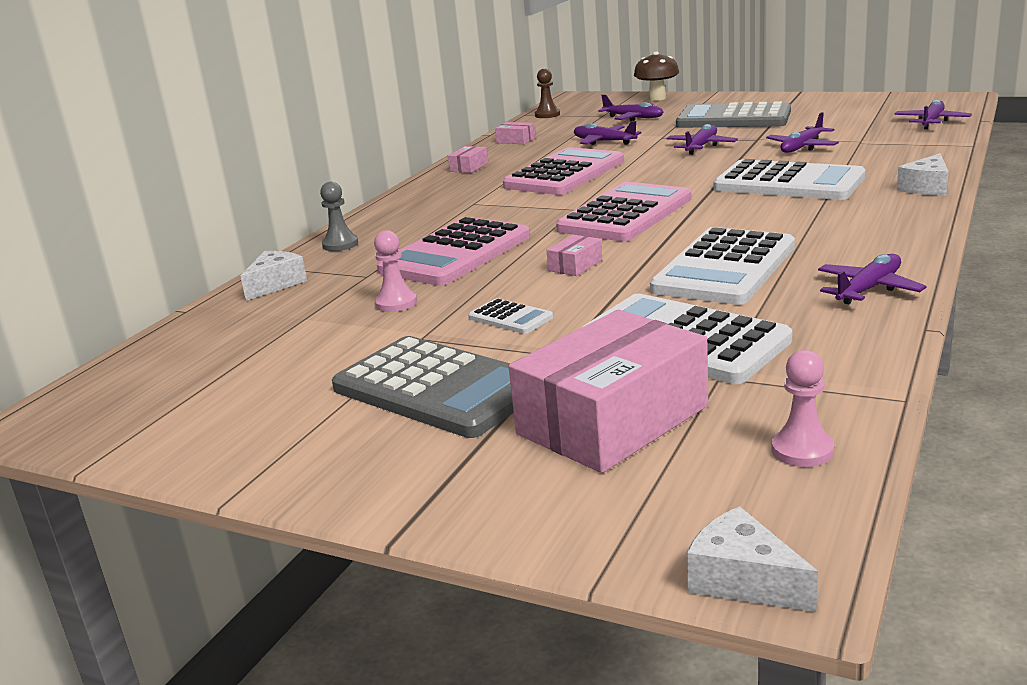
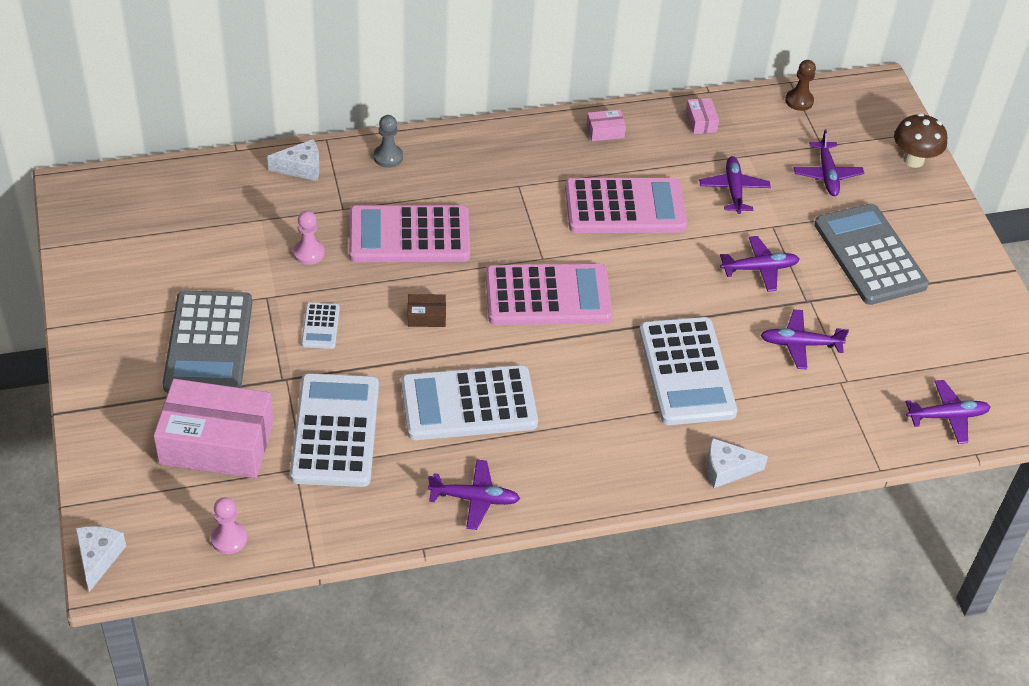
camera: 45 degrees right, 25 degrees up
pink box [547,235,602,276] -> brown box [408,294,446,327]

